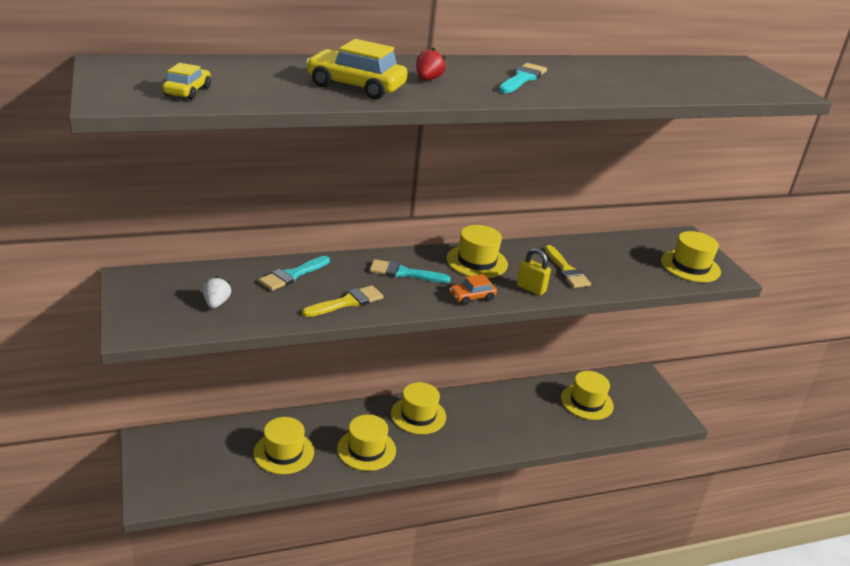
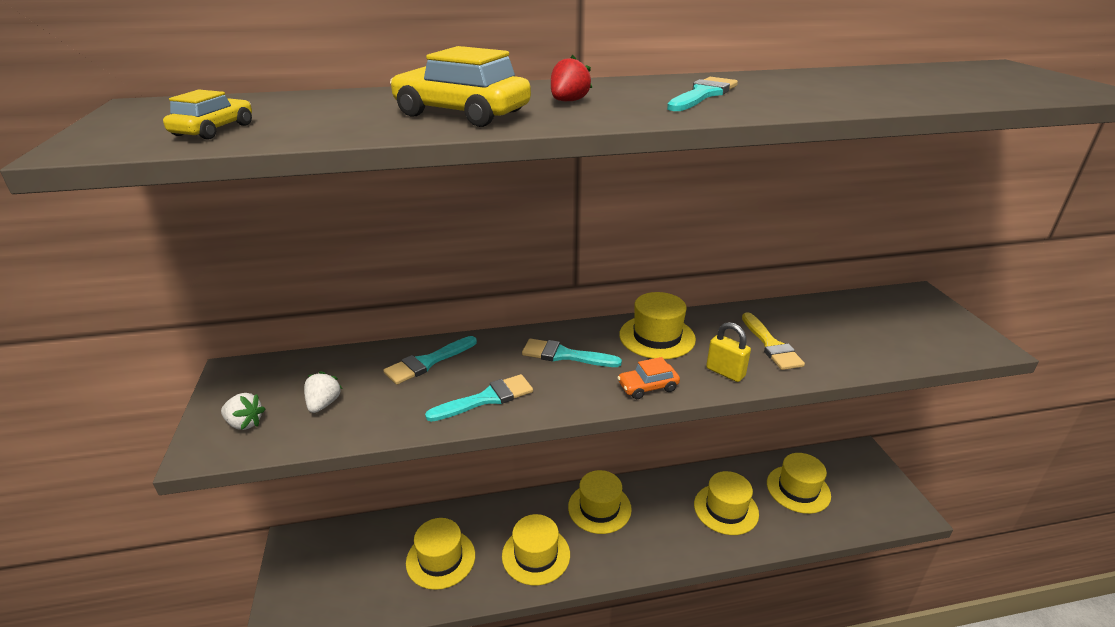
camera: 10 degrees right, 0 degrees up
yellow brush [302,285,383,317] -> turquoise brush [425,374,533,422]
yellow hat [661,231,721,282] -> yellow hat moved to [694,471,759,535]
none -> white strawberry [221,393,265,430]

